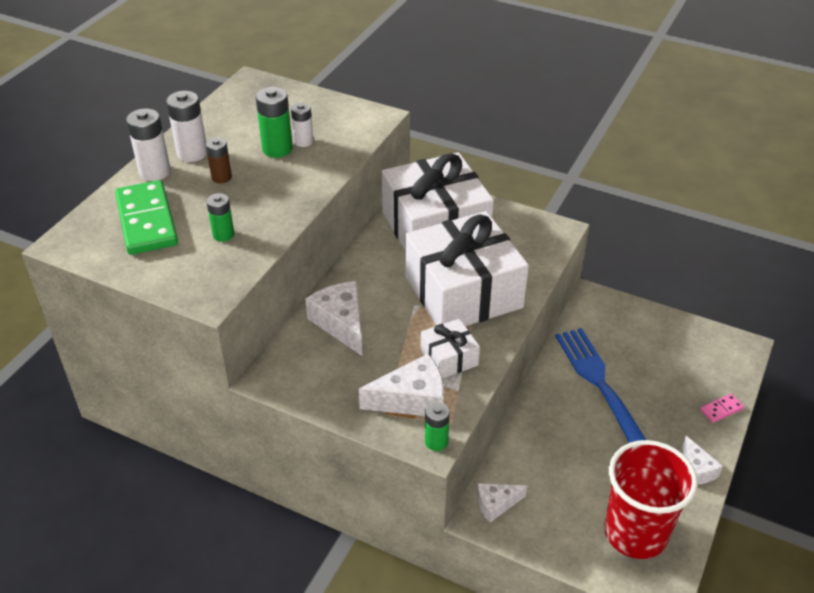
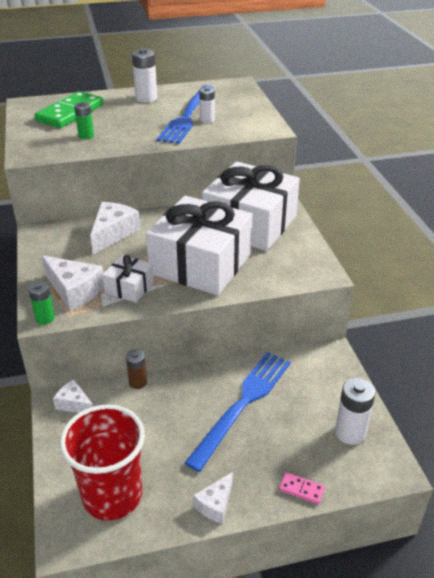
camera: 50 degrees right, 5 degrees down
white battery [126,108,171,181] -> white battery moved to [335,378,376,445]
brown battery [206,137,232,183] -> brown battery moved to [126,349,147,389]
green battery [256,87,293,158] -> blue fork [157,85,214,144]

